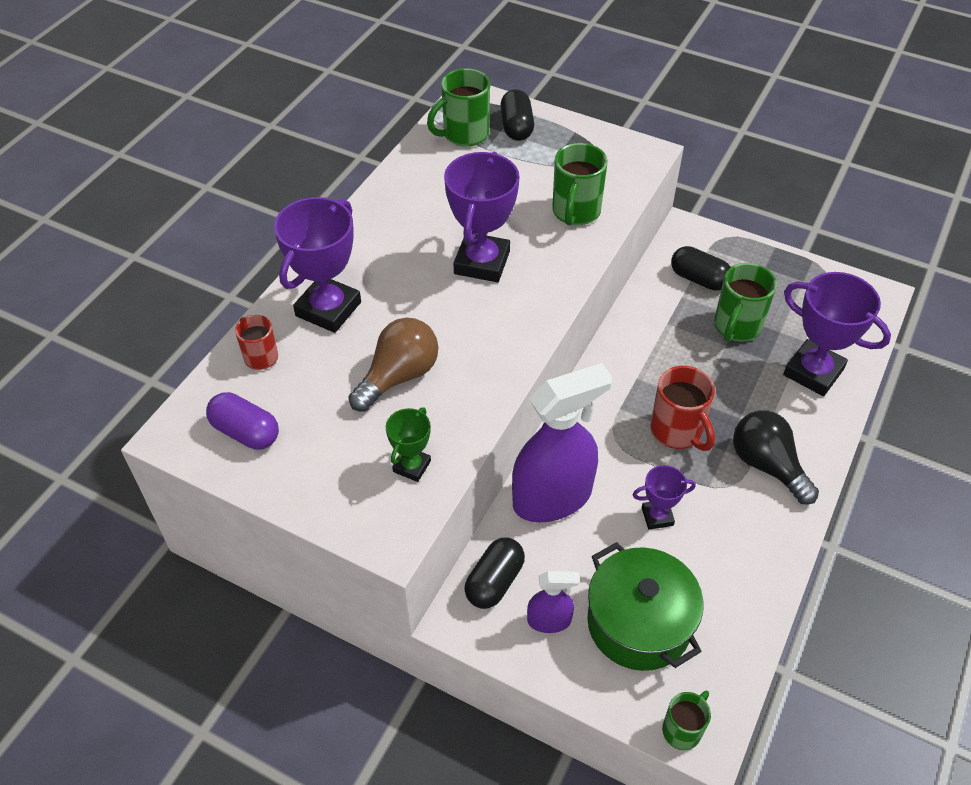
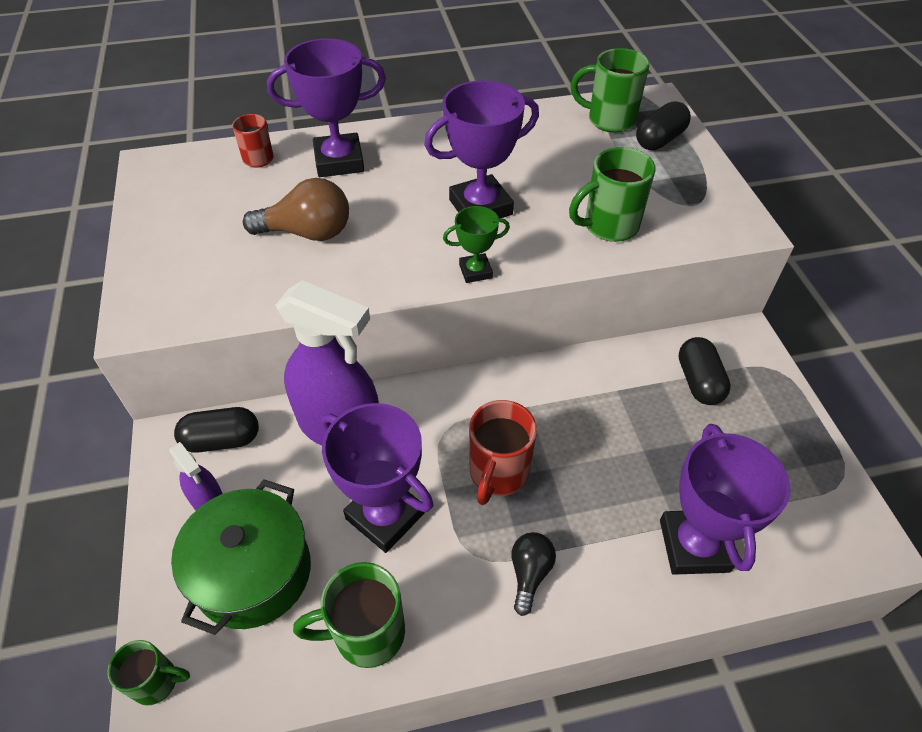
camera: 50 degrees right, 0 degrees up
purple capsule [206,392,279,450] -> none
green trophy [386,408,431,482] -> green trophy moved to [443,206,510,283]
purple trophy [633,465,696,530] -> purple trophy [321,403,434,553], size x1.90
green mug [714,263,777,341] -> green mug moved to [293,562,405,668]
black light bulb [733,410,819,505] -> black light bulb [511,532,556,616], size x0.61

